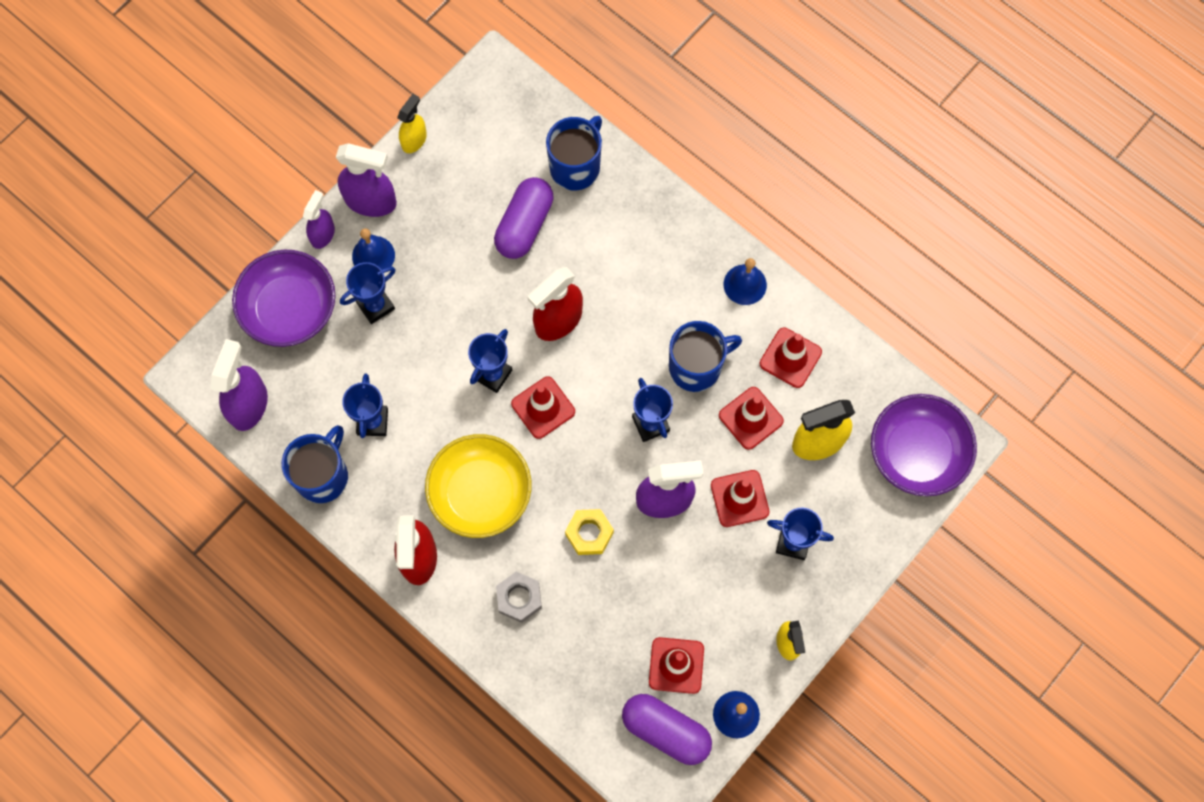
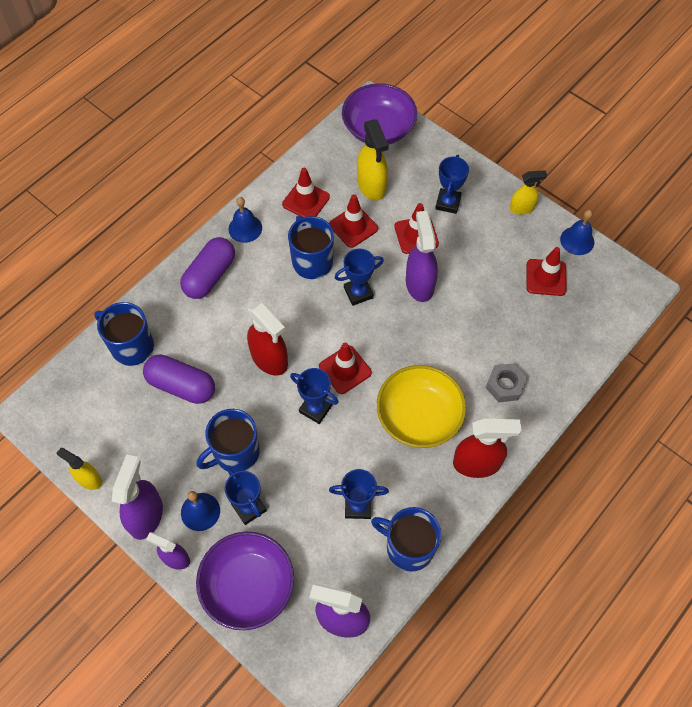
camera: 90 degrees left, 10 degrees down
yellow nut [565,509,614,555] -> none
purple capsule [622,694,712,765] -> purple capsule moved to [180,237,235,299]
none -> blue mug [196,409,260,473]

